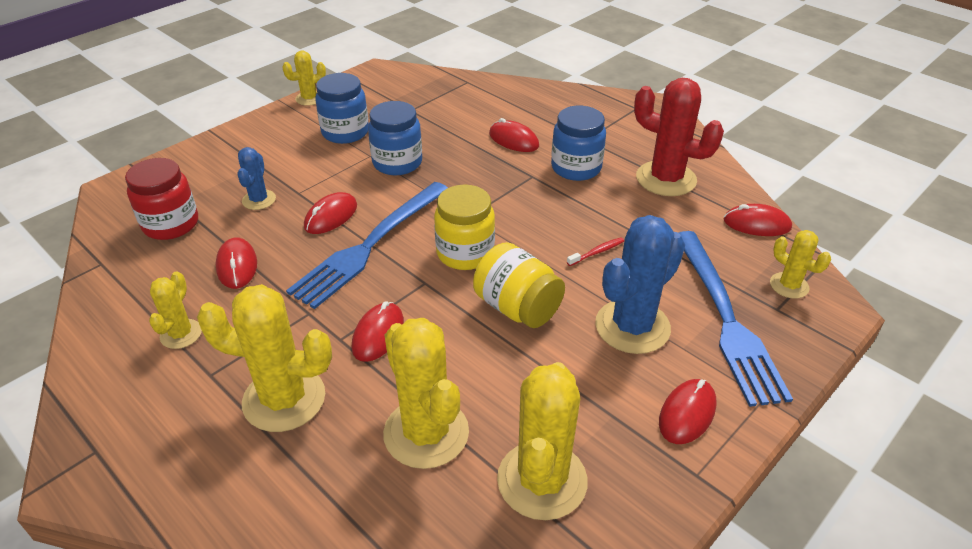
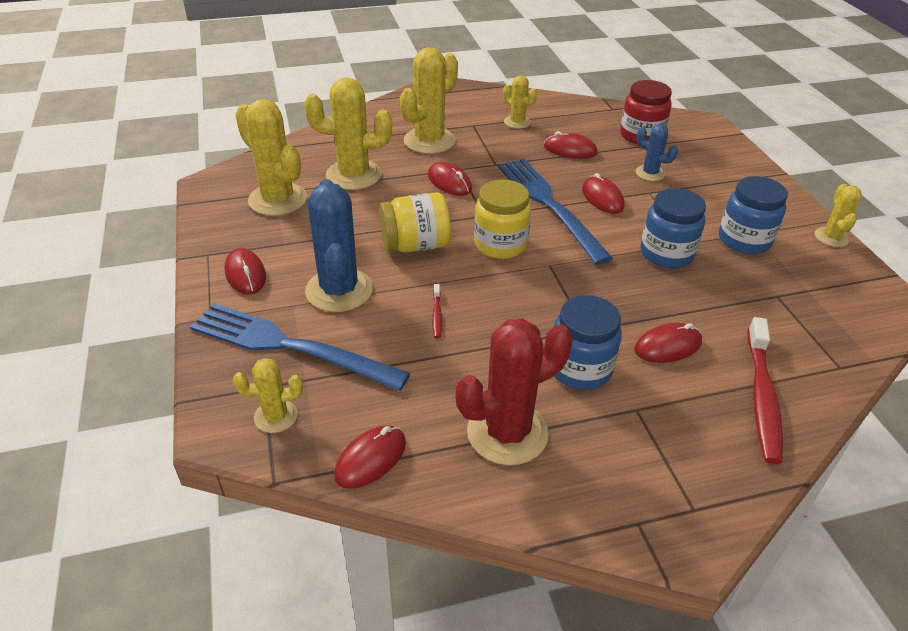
camera: 120 degrees right, 0 degrees up
none -> red toothbrush [747,317,783,464]

